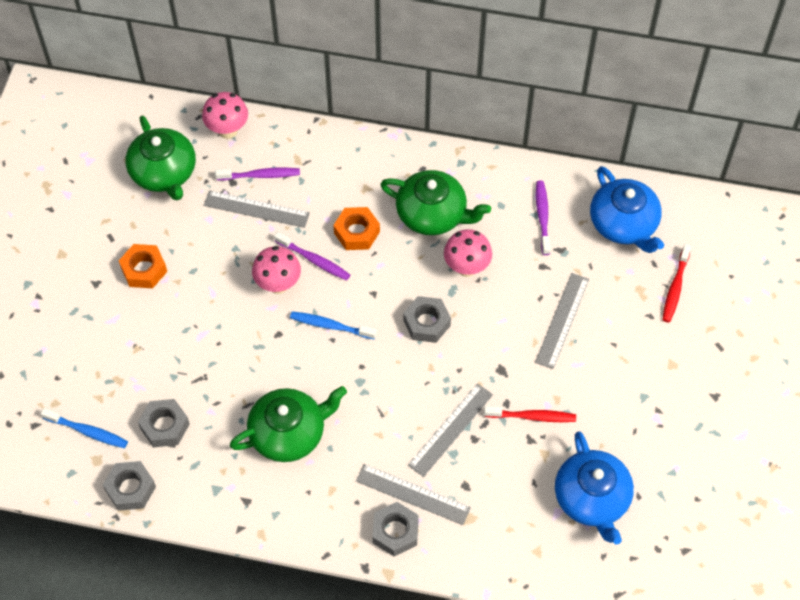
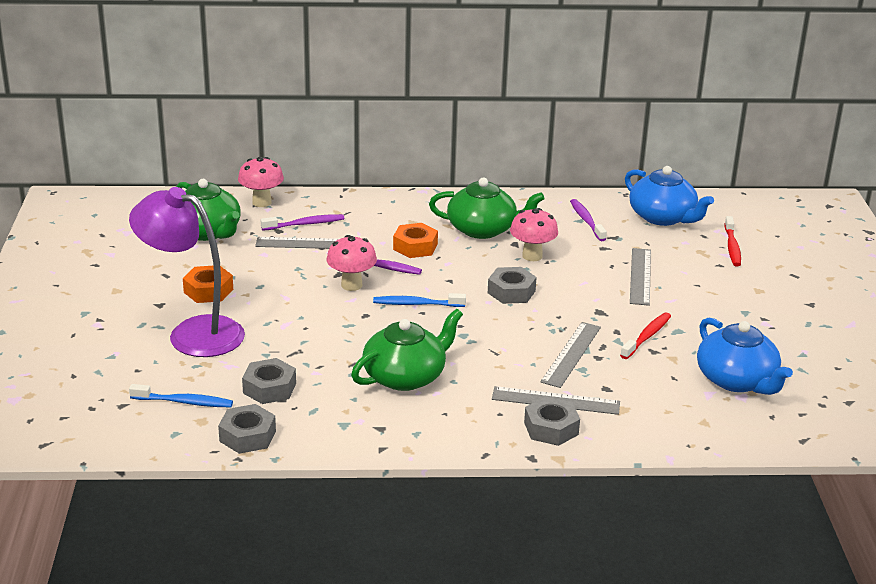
camera: 15 degrees left, 30 degrees down
red toothbrush [484,406,576,422] -> red toothbrush turned 45 degrees counterclockwise [620,312,671,359]
none -> purple lamp [129,187,245,357]

